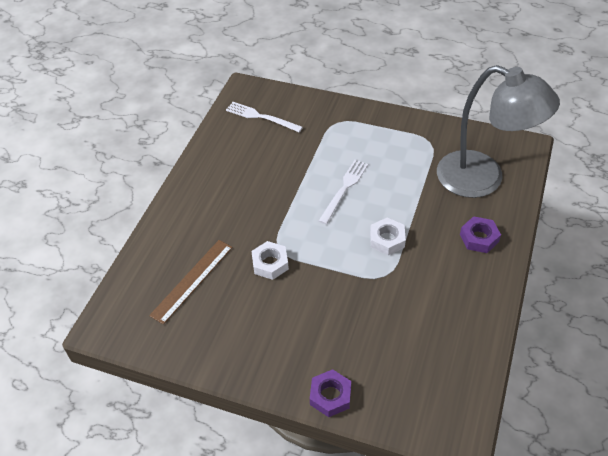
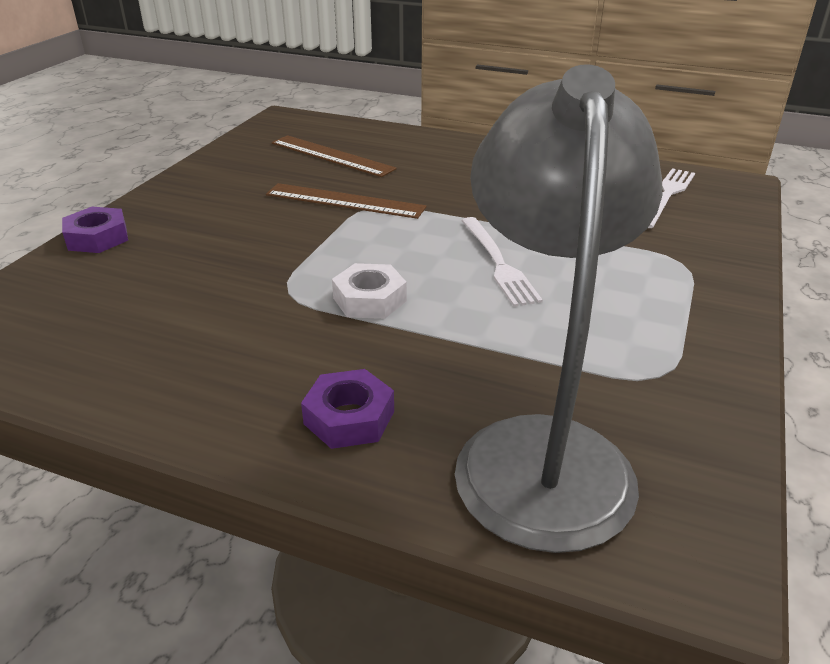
camera: 90 degrees right, 15 degrees down
white nut [251,241,289,280] -> brown ruler [266,183,426,219]
white fork [319,160,368,224] -> white fork turned 45 degrees clockwise [461,217,543,307]
grey lamp [437,65,560,198] -> grey lamp turned 150 degrees clockwise [455,64,663,553]

